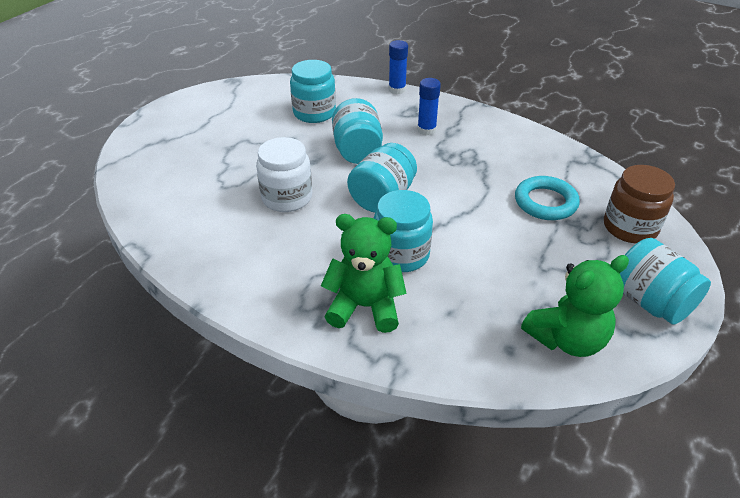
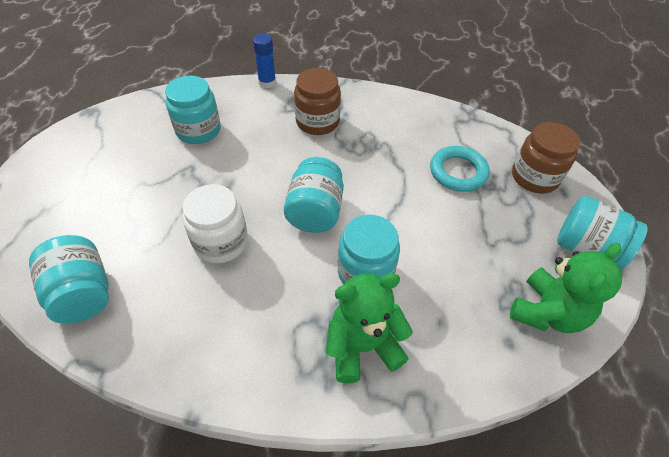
camera: 25 degrees left, 10 degrees up
turquoise jar [332,98,383,164] -> turquoise jar moved to [29,235,109,324]
blue glue stick [417,78,441,136] -> brown jar [294,68,341,135]

